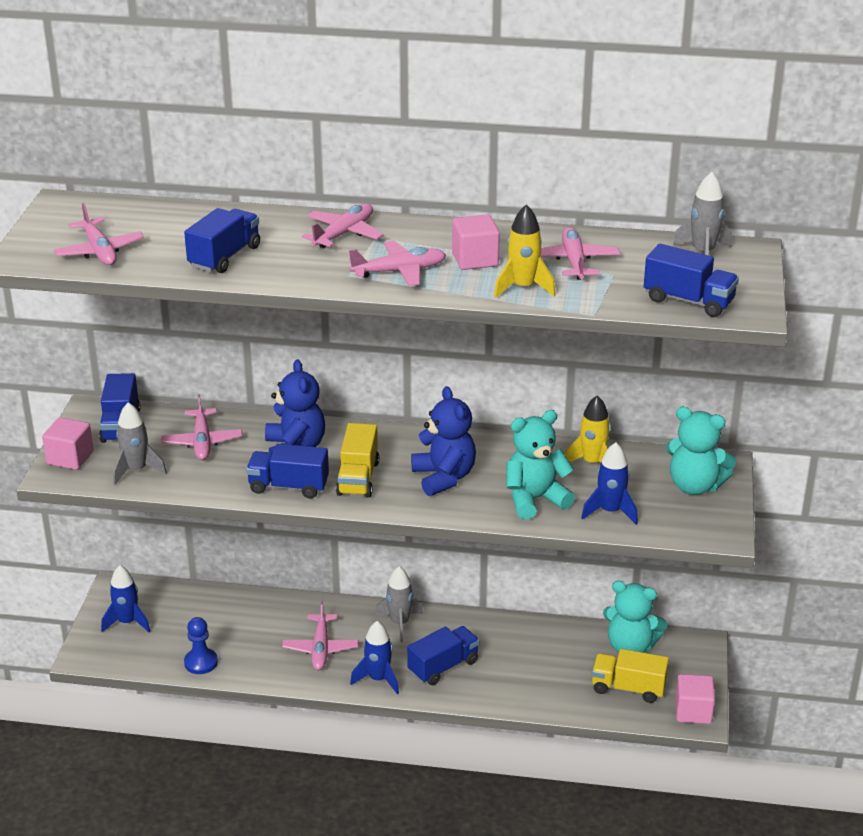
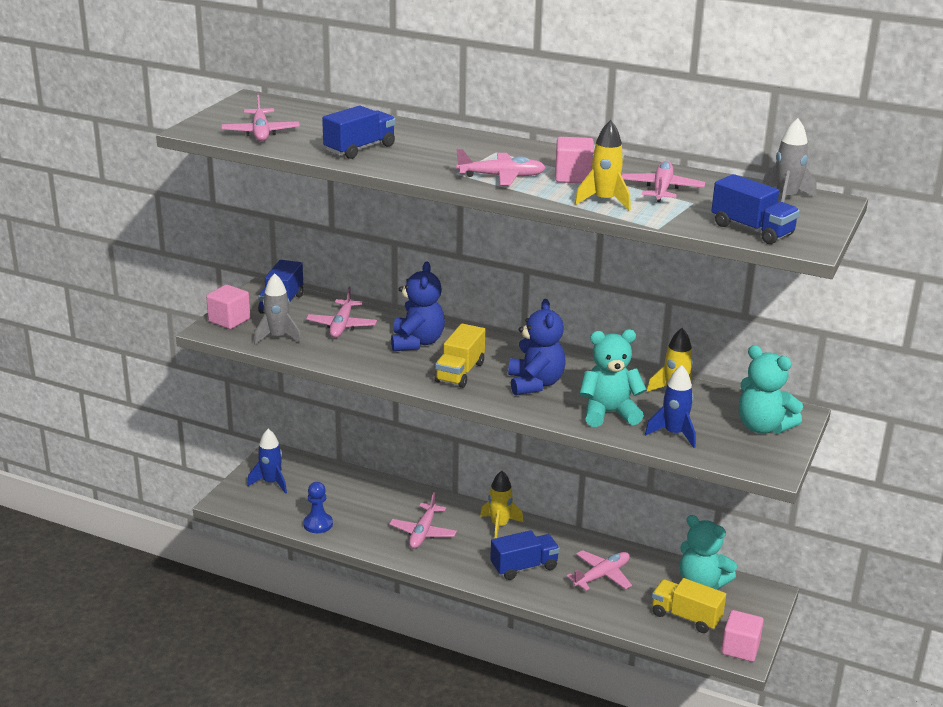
camera: 15 degrees right, 5 degrees down
blue truck [246,444,329,499] -> none
pink plane [302,203,384,248] -> pink plane moved to [566,550,632,591]
blue rocket [350,621,399,694] -> none
grey rocket [375,566,423,642] -> yellow rocket [480,471,523,539]

